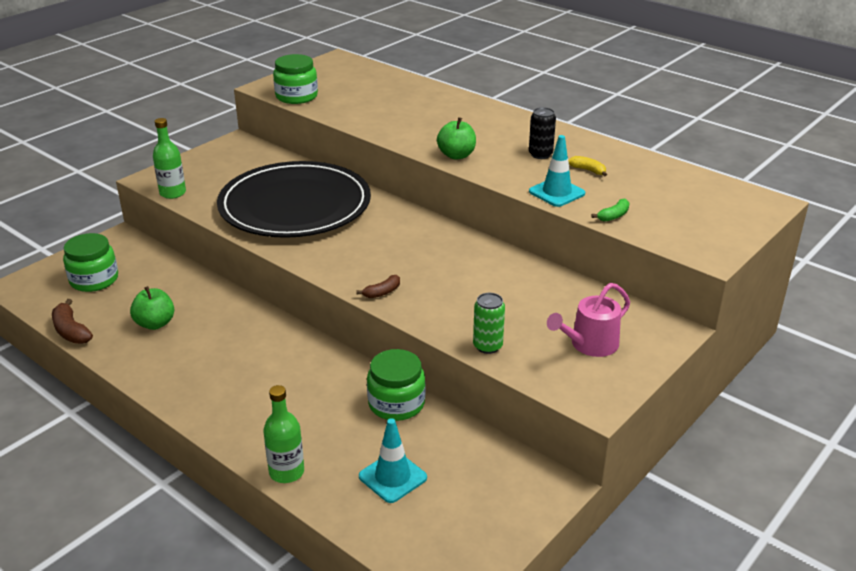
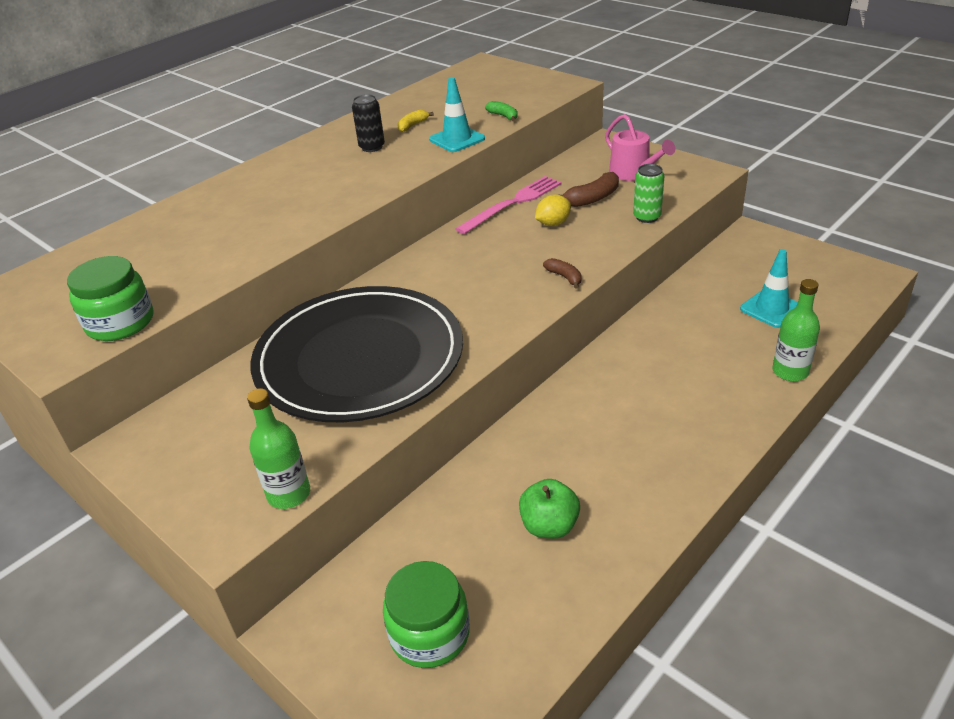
camera: 85 degrees left, 5 degrees up
brown banana [52,299,93,344] -> brown banana moved to [554,172,619,207]
green jar [367,349,425,421] -> none
green apple [437,117,476,160] -> none
none -> pink fork [456,176,562,234]
none -> yellow lemon [535,195,571,226]

